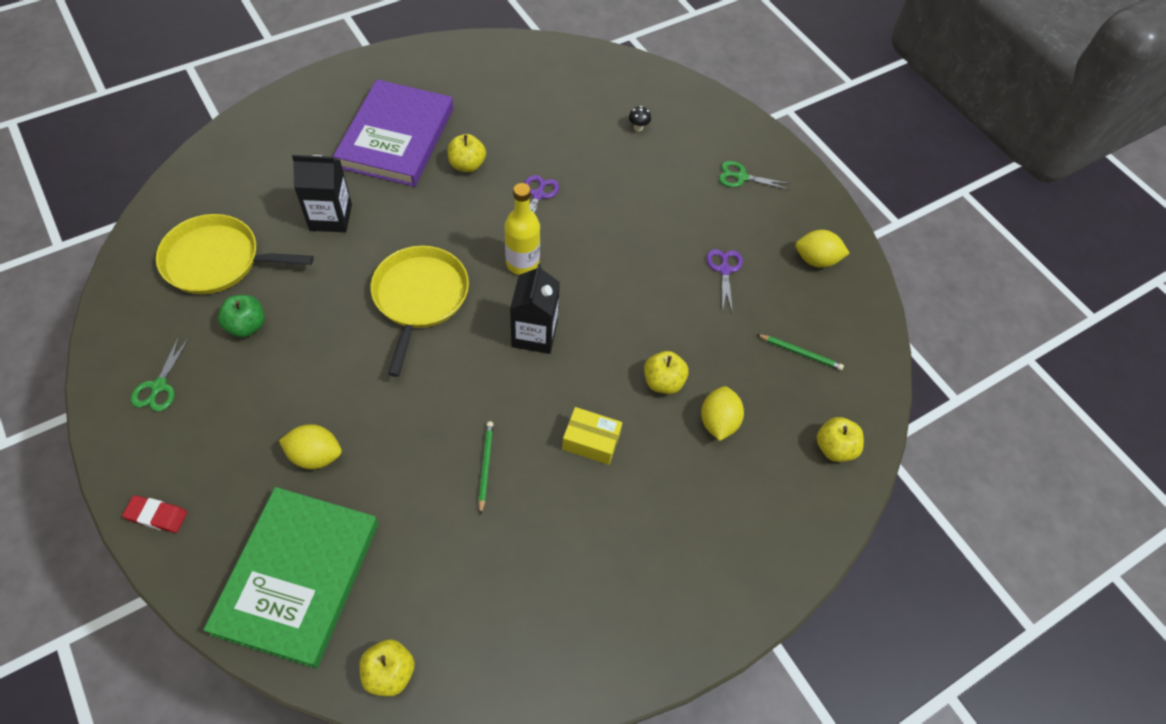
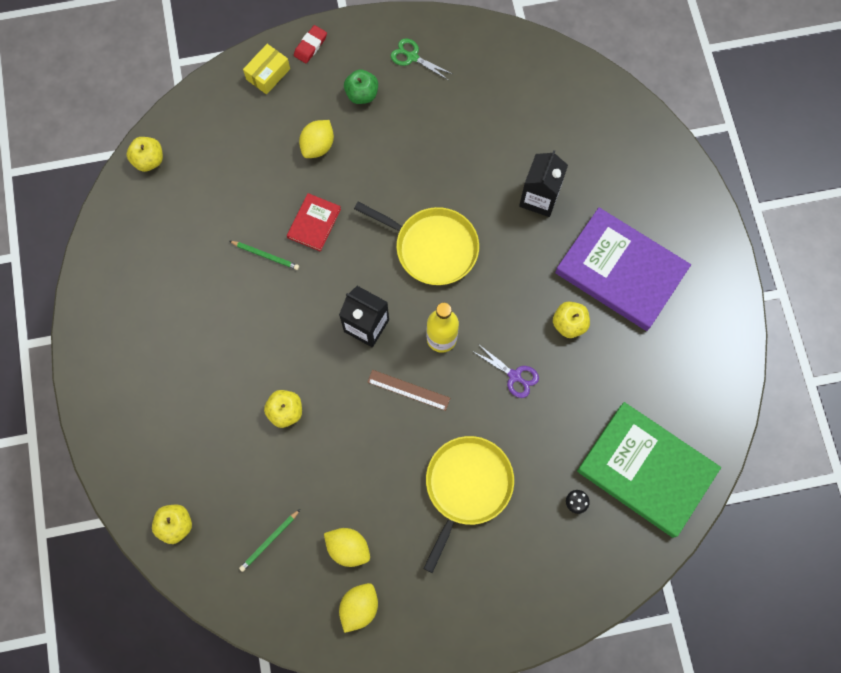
camera: 115 degrees right, 15 degrees up
yellow pan [156,214,314,294] -> yellow pan moved to [423,436,514,573]
green book [204,487,378,669] -> green book moved to [577,402,721,538]
green apple [218,295,265,337] -> green apple moved to [344,69,378,104]
yellow box [562,407,622,465] -> yellow box moved to [243,44,290,94]
yellow lemon [701,386,744,441] -> yellow lemon moved to [324,528,370,567]
purple scissors [706,249,743,314] -> none
green scissors [719,161,791,190] -> none
none -> red book [287,193,341,252]
none -> brown ruler [367,370,450,411]

